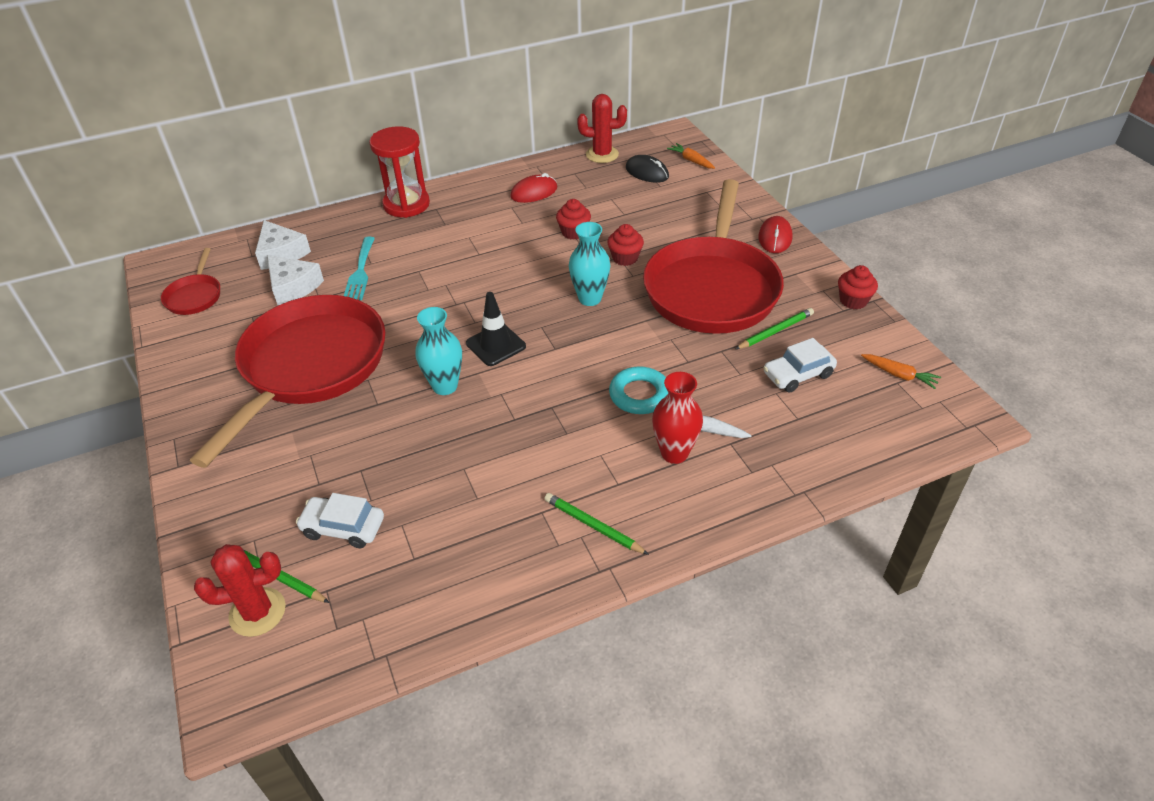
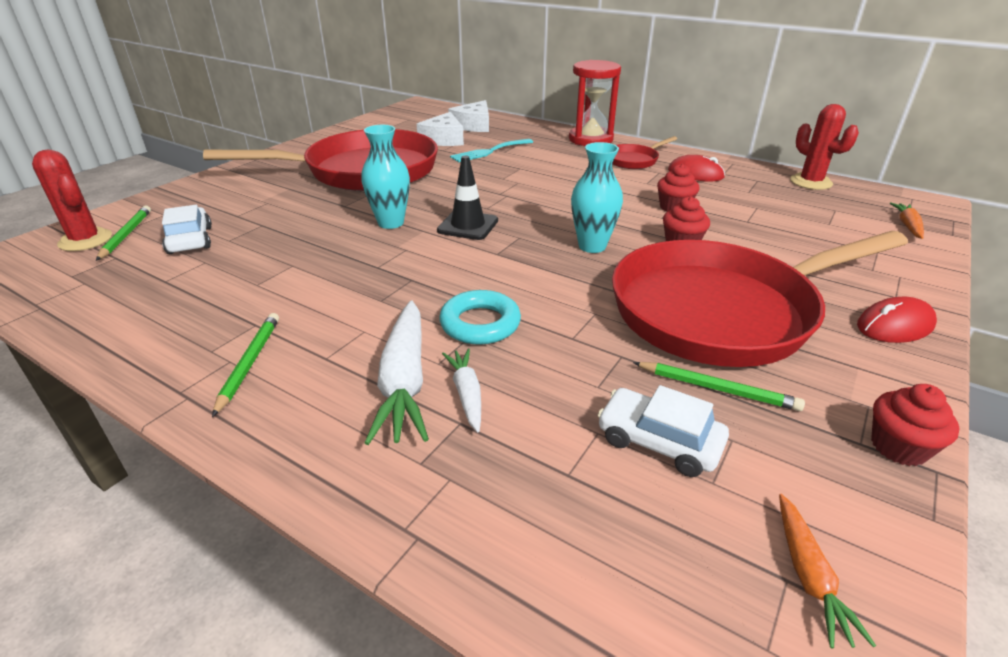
camera: 55 degrees right, 10 degrees down
red pan [161,248,220,315] -> red pan moved to [612,136,677,169]
black mouse [626,155,669,183] -> none
red vase [652,372,703,464] -> white carrot [365,300,429,445]

